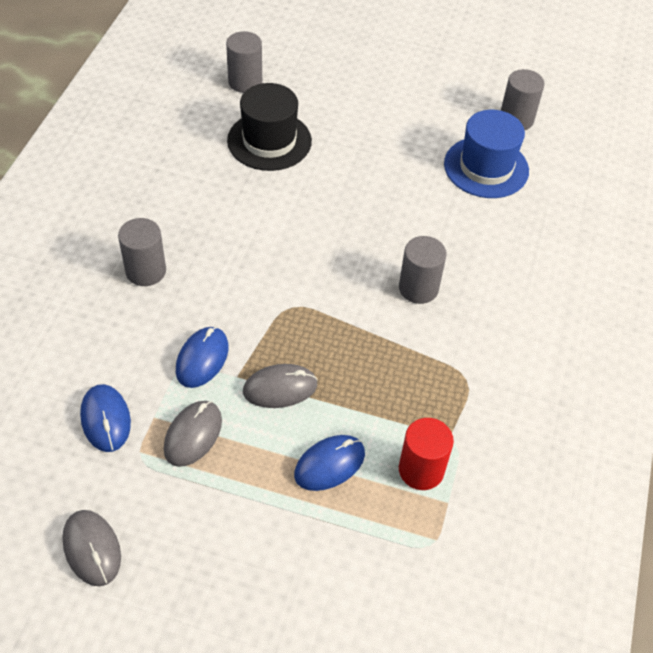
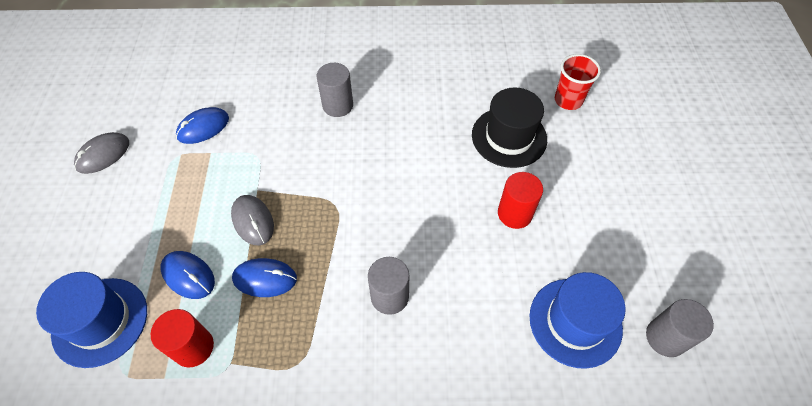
camera: 75 degrees right, 5 degrees up
grey mouse [164,401,222,467] -> none
blue mouse [176,327,229,388] -> blue mouse moved to [232,258,297,297]
grey cylinder [226,31,262,93] -> red cup [555,54,601,110]
none -> blue hat [36,272,147,368]
none -> red cylinder [498,172,543,229]

